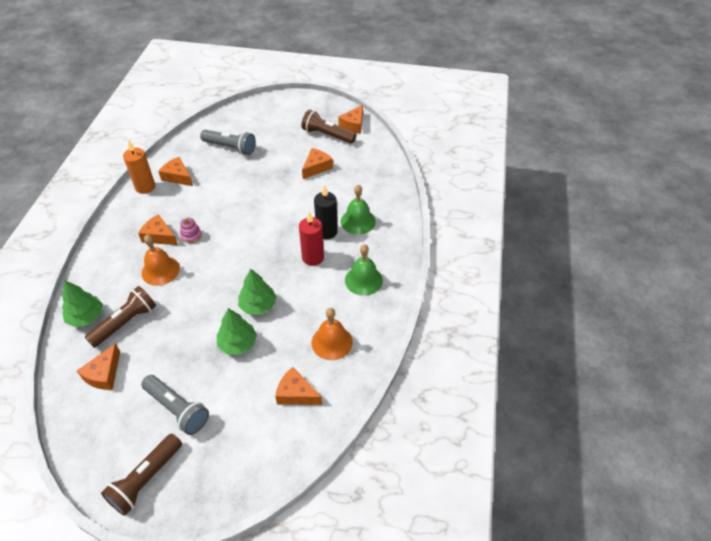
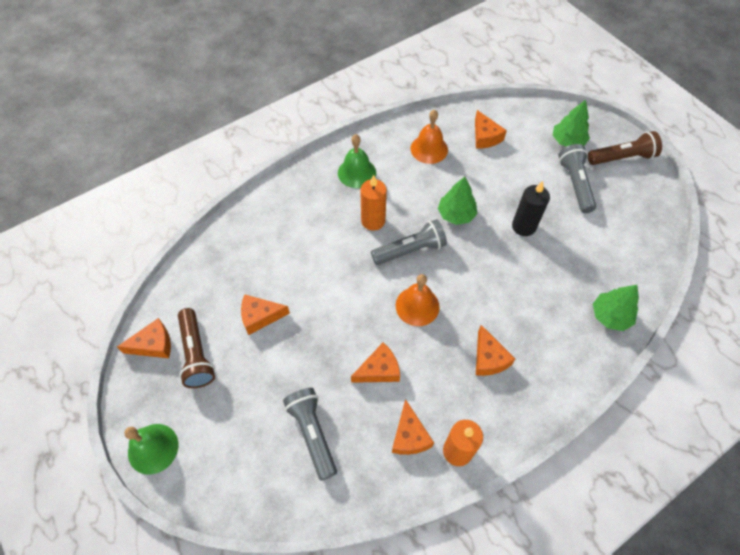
camera: 135 degrees left, 10 degrees up
orange cheese [77,343,120,390] -> orange cheese moved to [351,342,400,383]
brown flashlight [84,286,156,348] -> none
orange bell [142,235,180,286] -> orange bell moved to [396,274,440,326]
pink stacking toy [180,218,202,243] -> none
green tree [217,308,257,355] -> green tree moved to [553,100,590,147]
red candle [299,212,324,266] -> orange candle [360,175,387,231]
black candle [314,185,338,239] -> black candle moved to [512,181,550,236]
green bell [341,185,376,235] -> green bell moved to [124,424,178,475]
none -> grey flashlight [371,219,447,265]

